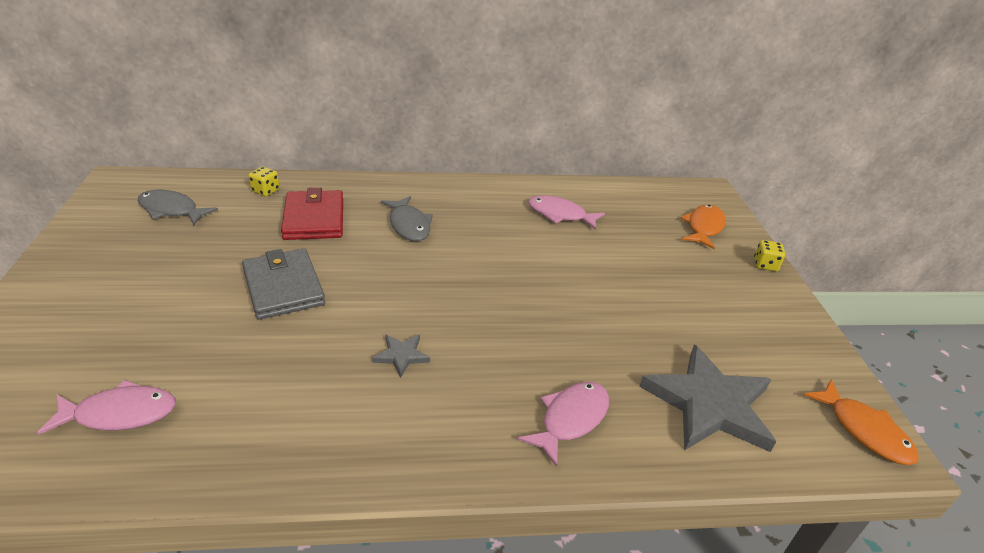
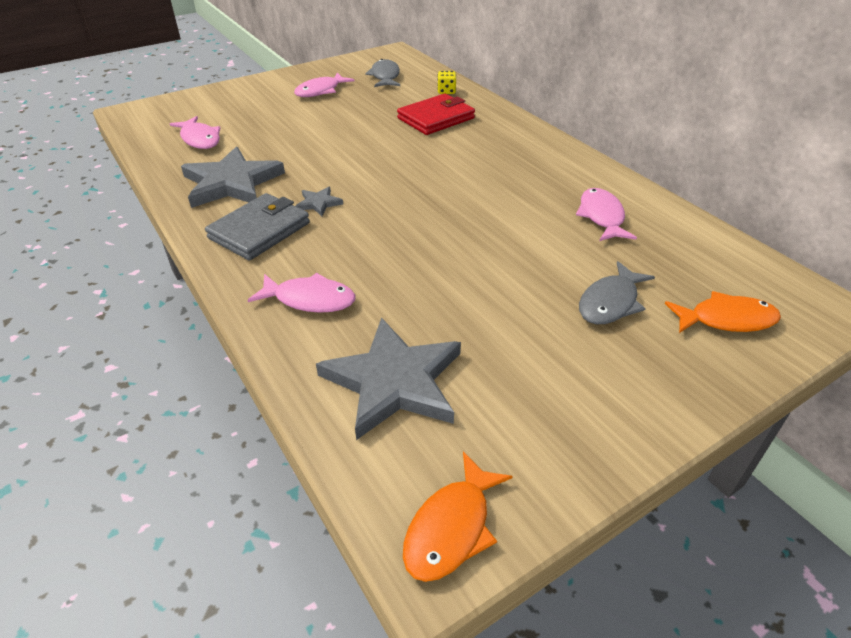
camera: 65 degrees right, 5 degrees up
grey wallet [242,248,325,320] -> grey wallet moved to [205,193,310,260]
grey fish [381,196,433,241] -> grey fish moved to [579,261,655,324]
yellow dice [754,240,785,271] -> none
none -> grey star [181,146,285,208]
none -> pink fish [294,72,355,97]

